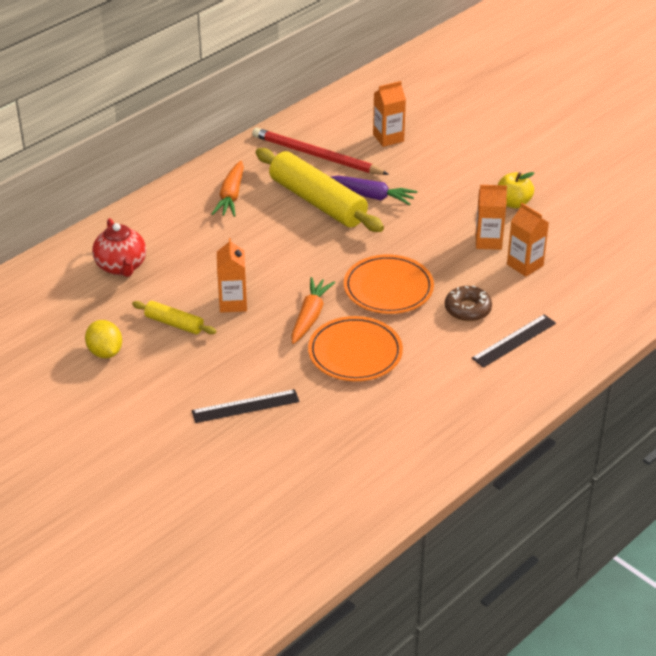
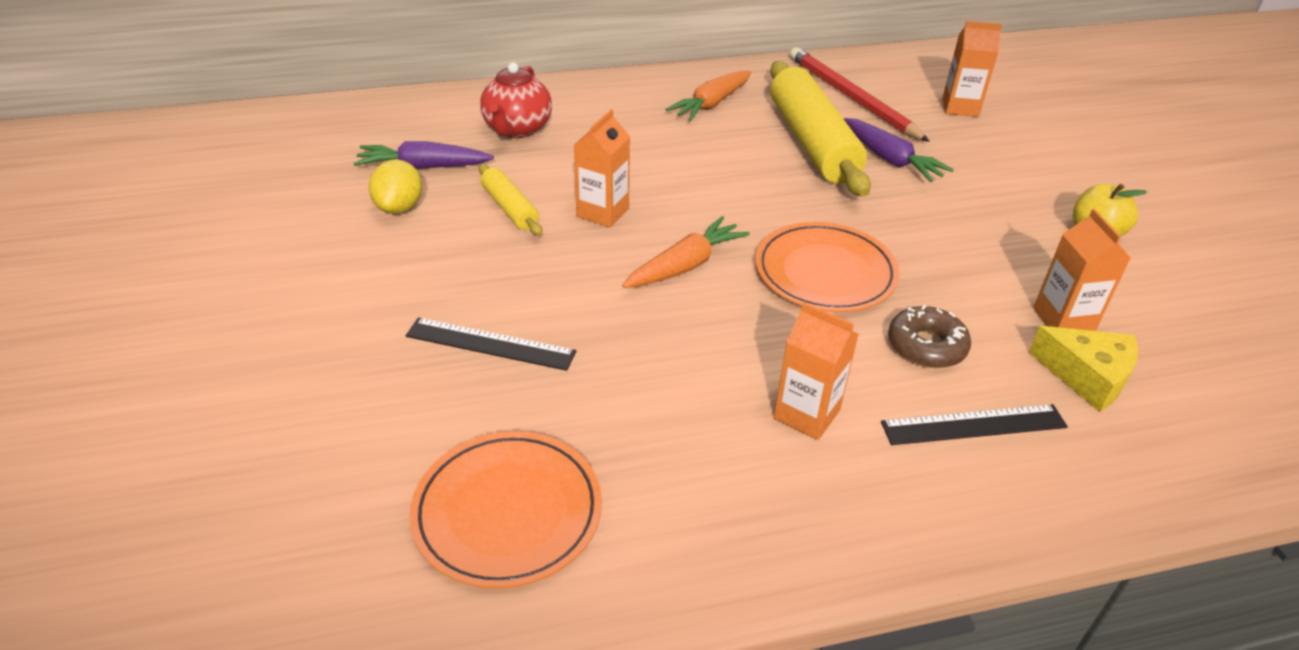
camera: 30 degrees right, 0 degrees up
orange plate [308,316,403,381] -> orange plate moved to [409,431,602,589]
orange carton [476,185,507,250] -> orange carton moved to [774,302,859,440]
none -> purple carrot [353,141,494,169]
none -> yellow cheese [1029,326,1138,412]

